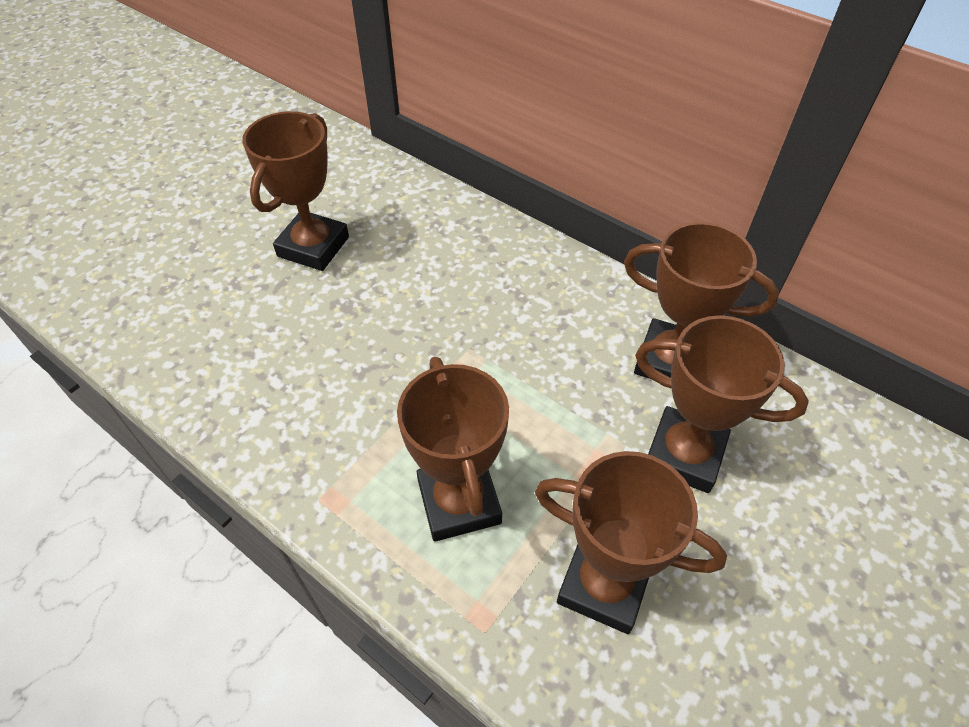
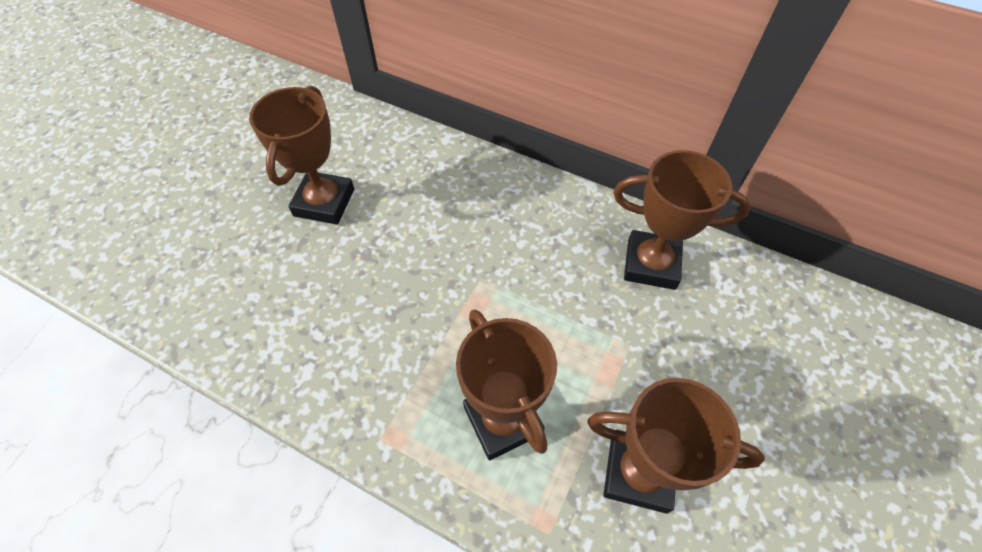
camera: 10 degrees left, 5 degrees up
brown trophy [635,315,809,493] -> none

